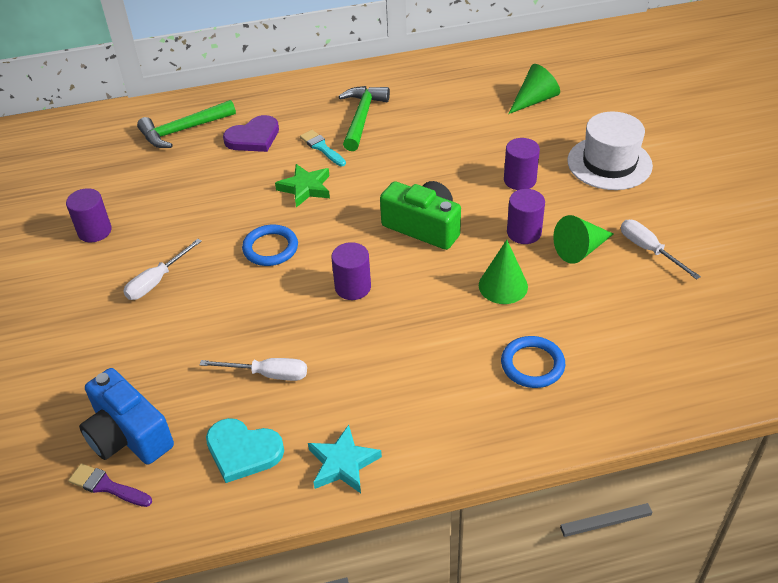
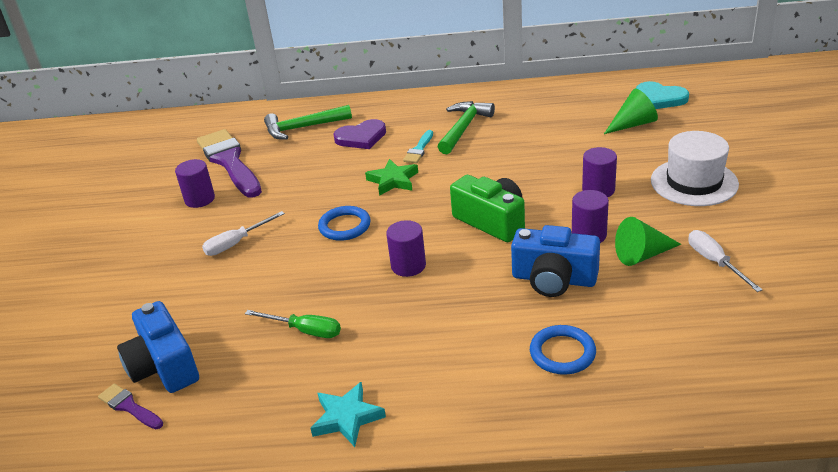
camera: 15 degrees right, 10 degrees down
white screwdriver [200,358,307,381] -> green screwdriver [245,310,341,338]
turquoise heart [206,418,284,483] -> turquoise heart moved to [636,81,689,109]
turquoise brush [300,130,346,166] -> turquoise brush turned 135 degrees counterclockwise [403,130,433,163]
green cone [479,240,528,304] -> blue camera [511,225,600,297]
none -> purple brush [197,129,262,197]

